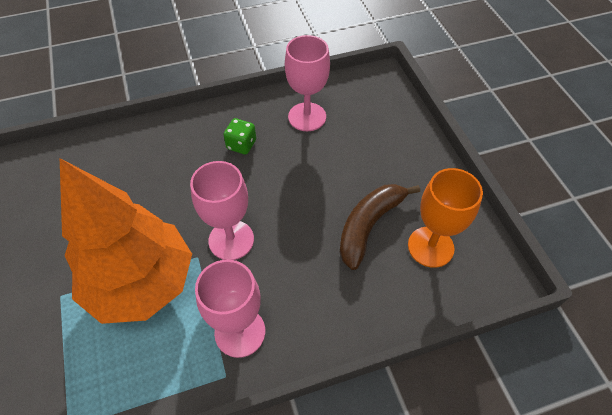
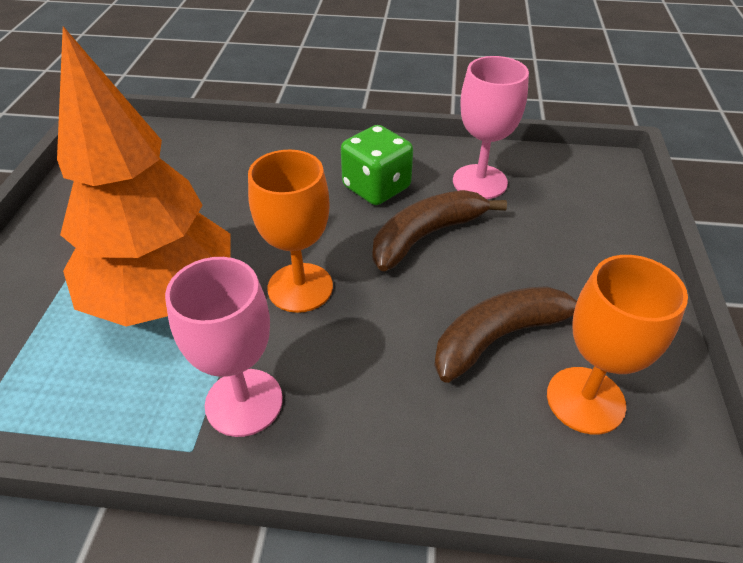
camera: 25 degrees right, 10 degrees down
pink goblet [190,161,254,260] -> orange goblet [248,150,333,313]
green dice [224,118,256,155] -> green dice [341,125,413,205], size x1.57
none -> brown banana [373,190,507,271]

